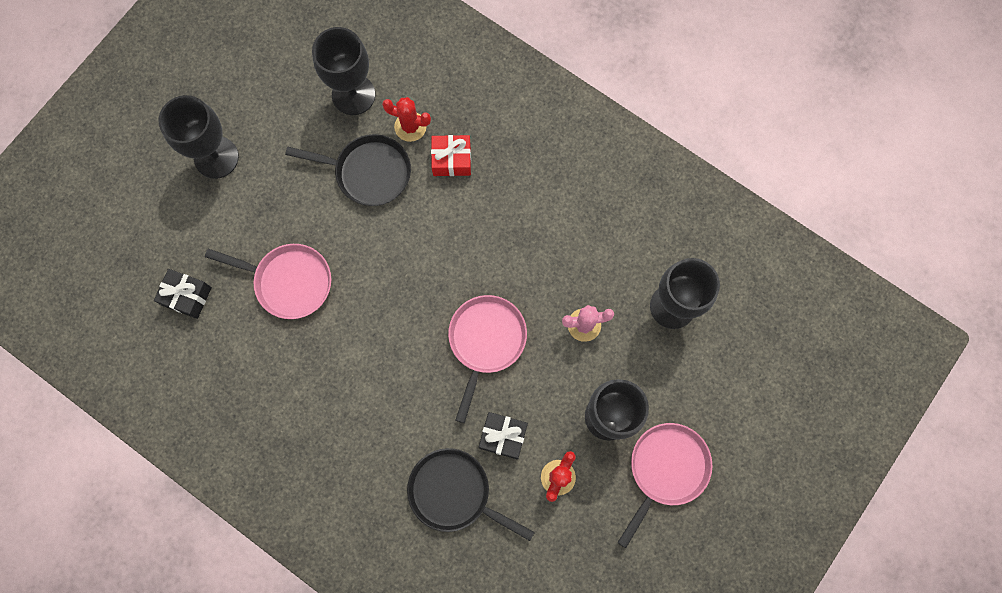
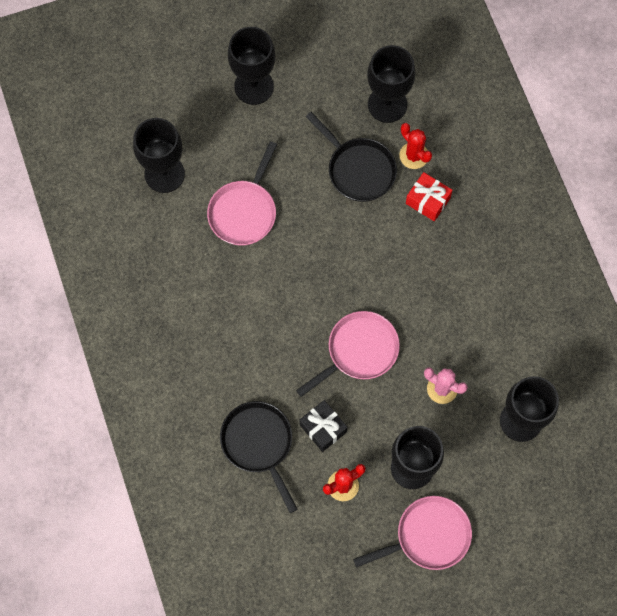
camera: 35 degrees right, 5 degrees down
black gift [154,269,212,319] -> black goblet [133,118,185,193]
pink pan [205,244,331,319] -> pink pan turned 60 degrees clockwise [207,141,277,246]

